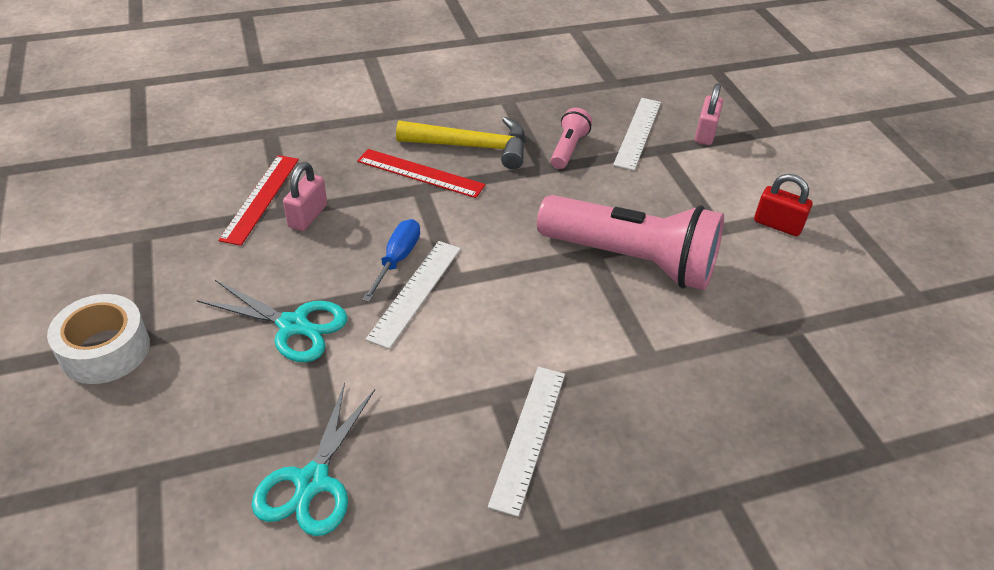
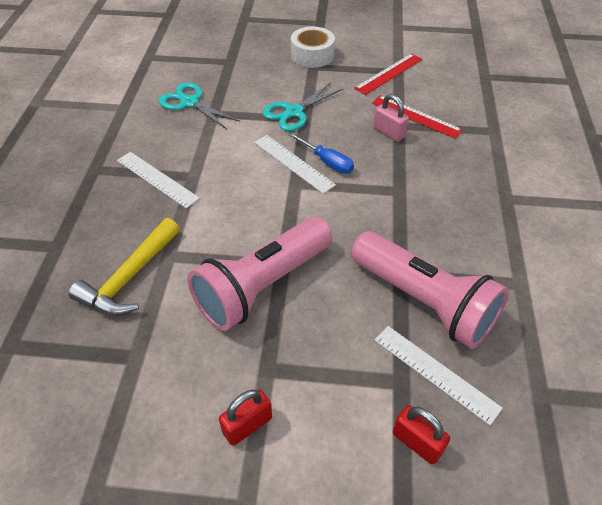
camera: 115 degrees right, 5 degrees up
red ruler [357,149,485,198] -> red ruler moved to [354,53,423,95]
yellow hammer [396,117,526,169] -> yellow hammer moved to [69,218,180,316]
pink flashlight [551,108,592,169] -> pink flashlight [351,231,509,349], size x2.21
pink padlock [695,83,723,145] -> red padlock [393,406,450,465]

